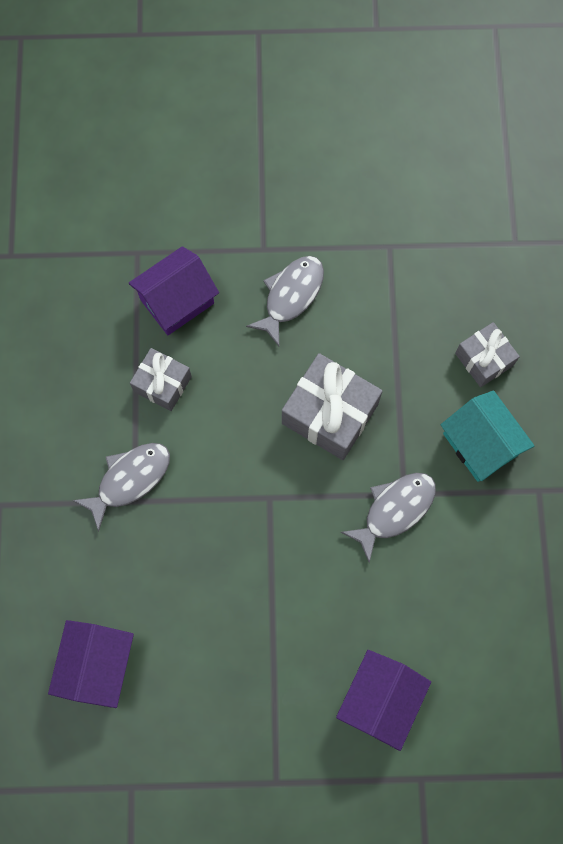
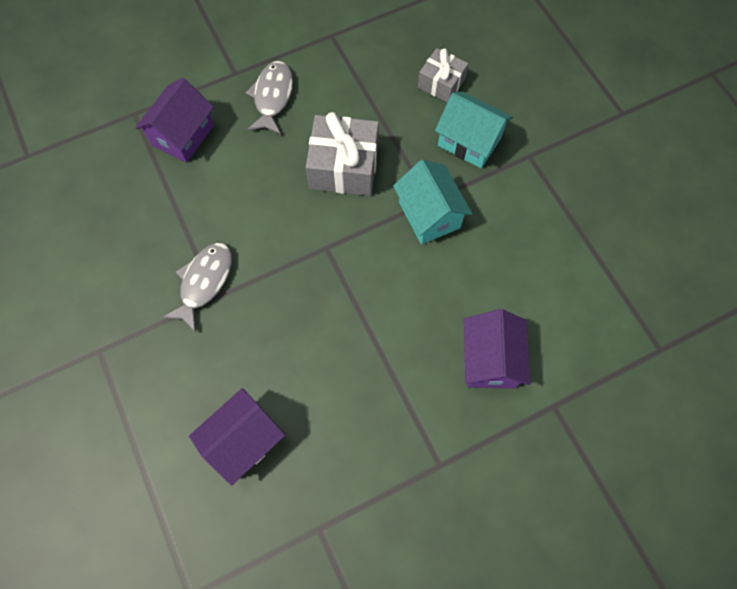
camera: 25 degrees left, 5 degrees down
purple house [48,620,134,708] -> purple house turned 60 degrees clockwise [189,388,285,485]
grey gift [130,348,192,411] -> none
grey fish [341,473,436,563] -> turquoise house [393,160,472,244]

